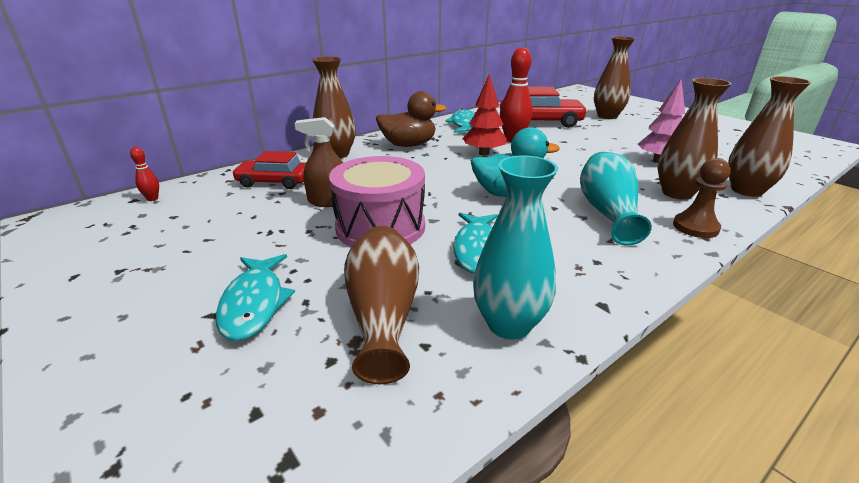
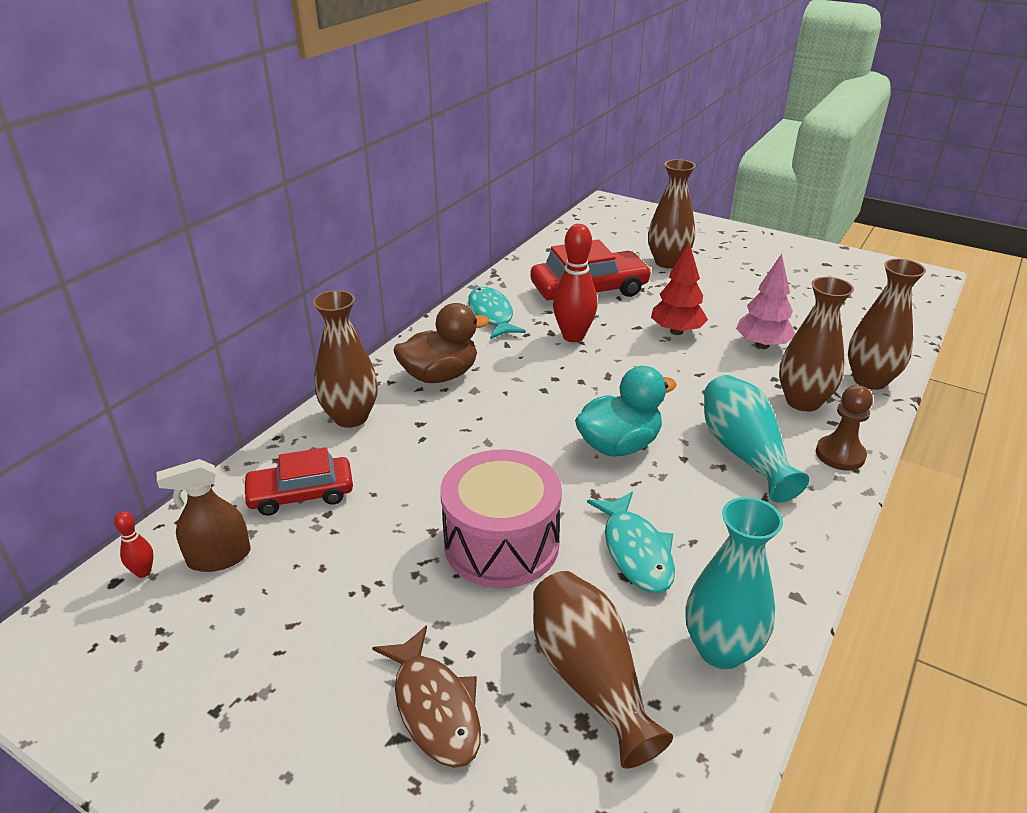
camera: 20 degrees left, 5 degrees up
turquoise fish [216,254,295,341] -> brown fish [372,625,481,768]
brown spray bottle [295,117,343,207] -> brown spray bottle moved to [157,459,251,572]
red tree [463,74,507,156] -> red tree moved to [651,242,708,335]

